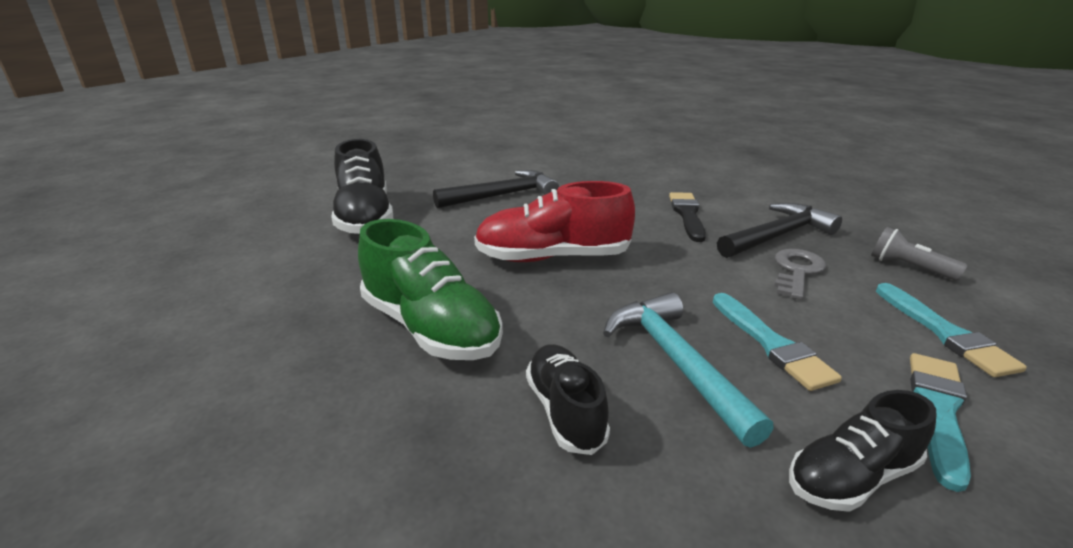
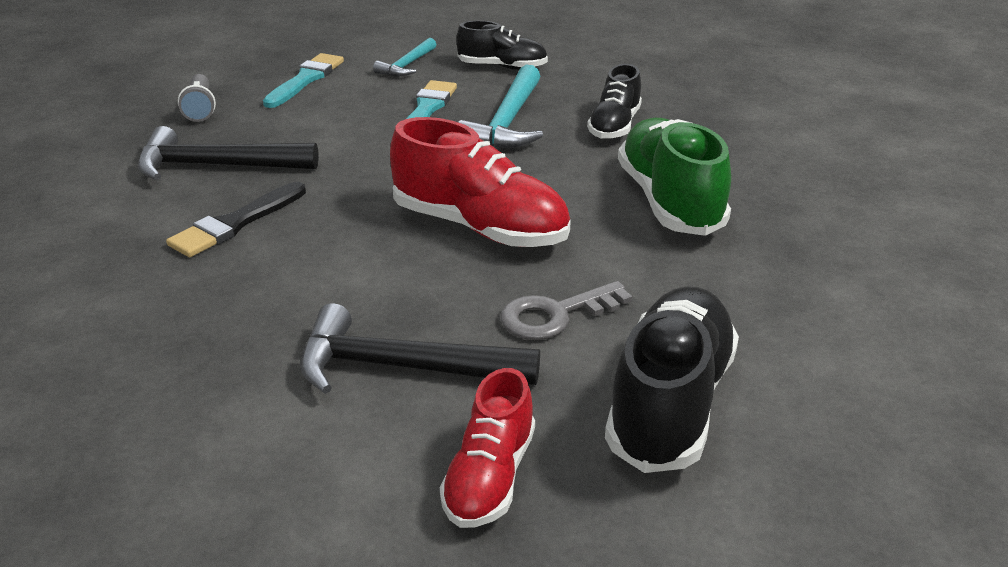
camera: 145 degrees left, 5 degrees up
grey key [774,249,826,300] -> grey key moved to [500,281,632,340]
turquoise brush [910,353,971,492] -> turquoise hammer [373,38,436,76]
none -> red shoe [440,368,535,528]

